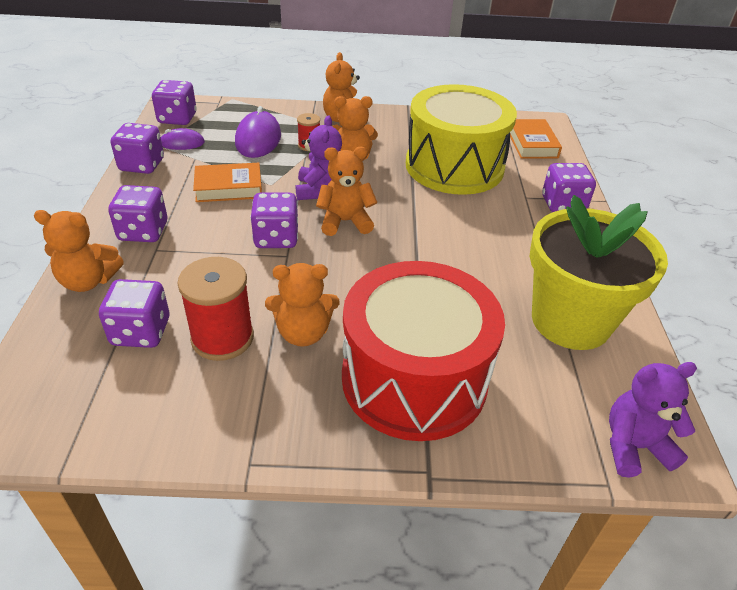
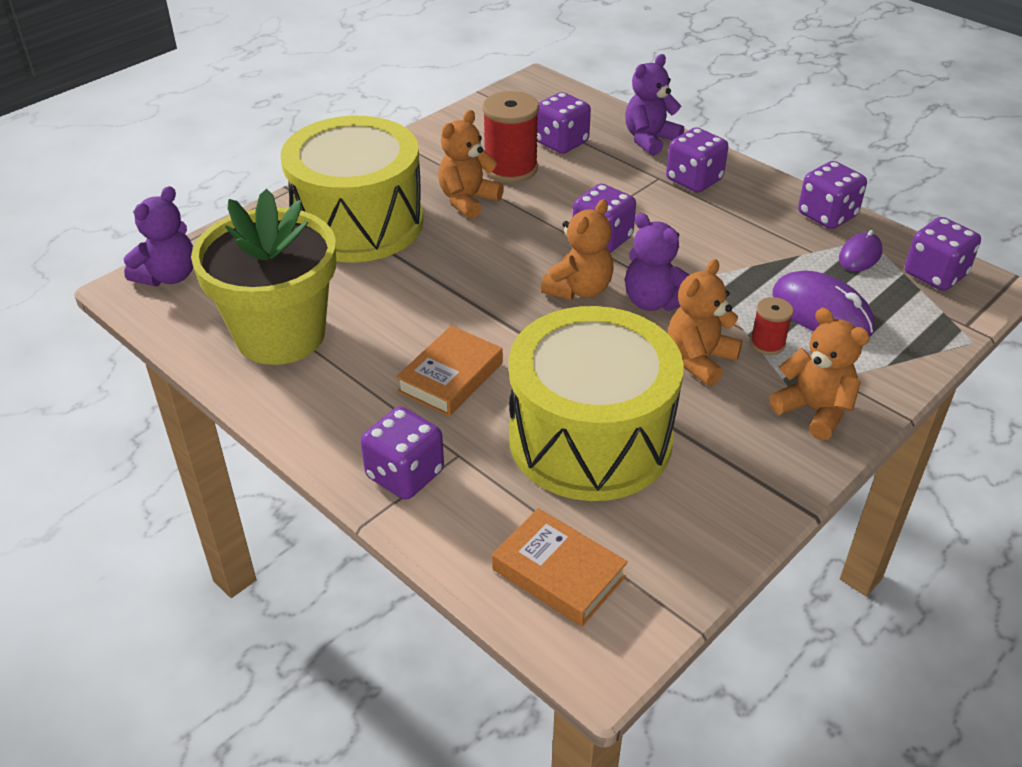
camera: 135 degrees right, 0 degrees up
orange teddy bear [34,210,124,292] -> purple teddy bear [625,54,684,156]
orange book [193,163,262,202] -> orange book moved to [396,326,503,417]
red drum [342,261,505,441] -> yellow drum [281,116,424,262]

